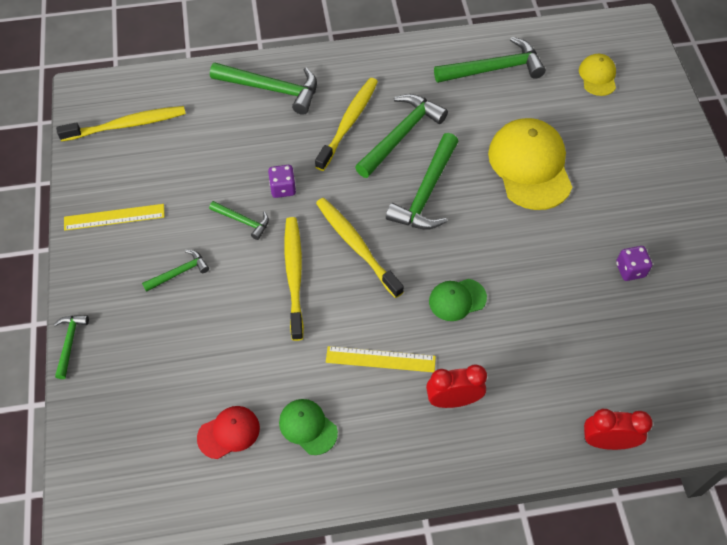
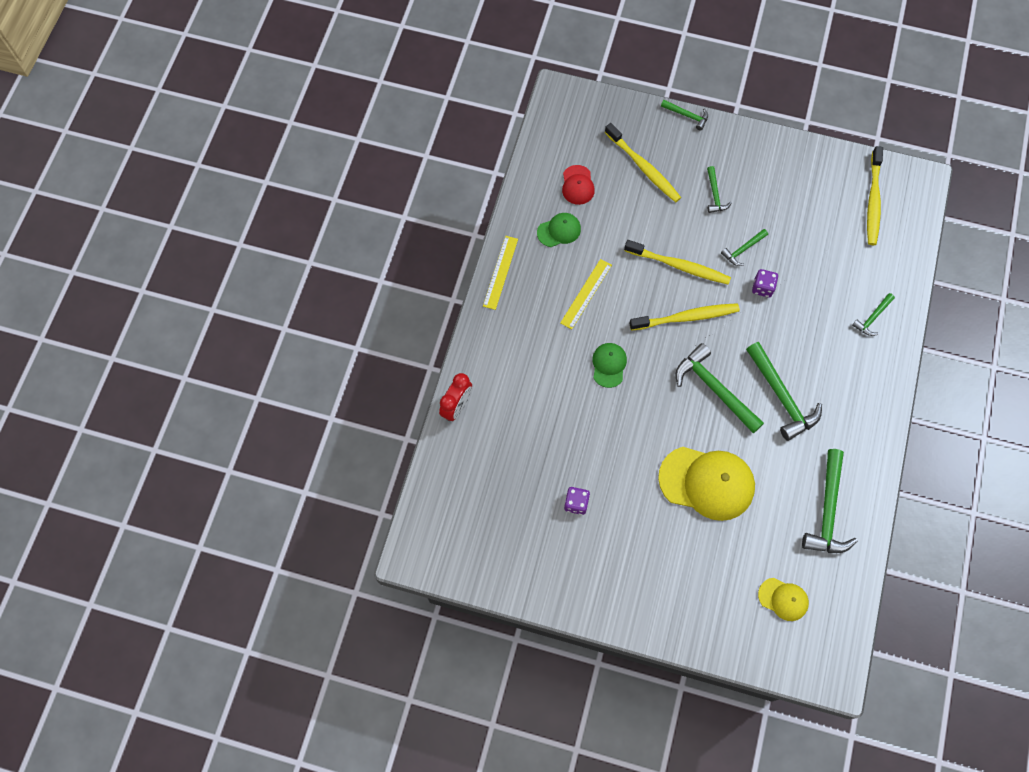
camera: 115 degrees right, 10 degrees up
yellow ruler [64,204,165,231] -> yellow ruler moved to [483,236,518,310]
green hammer [210,62,317,115] -> green hammer [852,293,895,336], size x0.53
yellow toothbrush [315,78,378,171] -> yellow toothbrush moved to [605,123,681,203]
red clock [426,364,487,408] -> none

